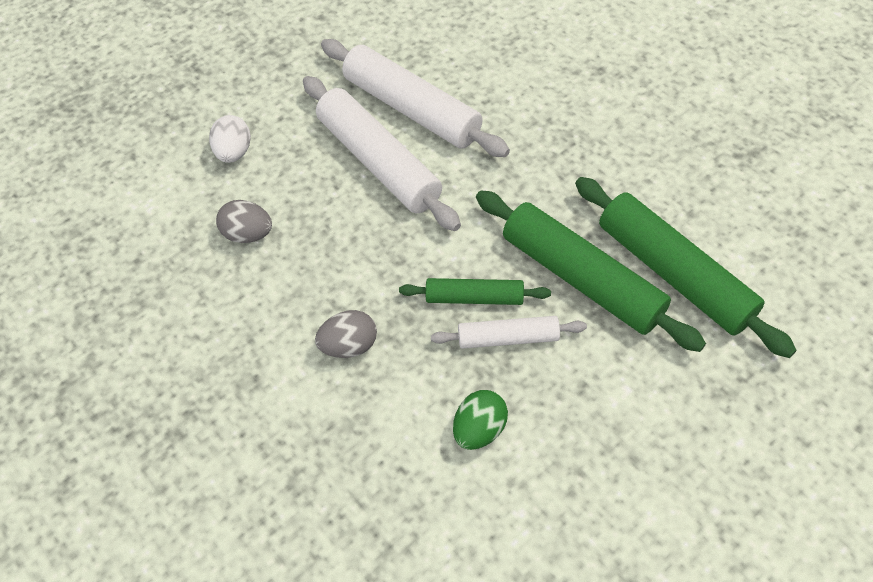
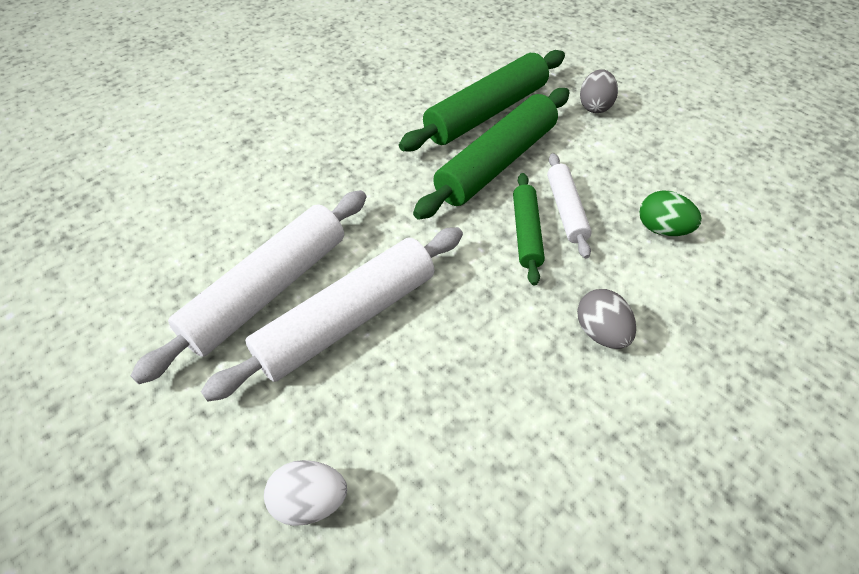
camera: 95 degrees left, 5 degrees down
grey egg [216,200,272,243] -> grey egg moved to [580,69,618,113]

